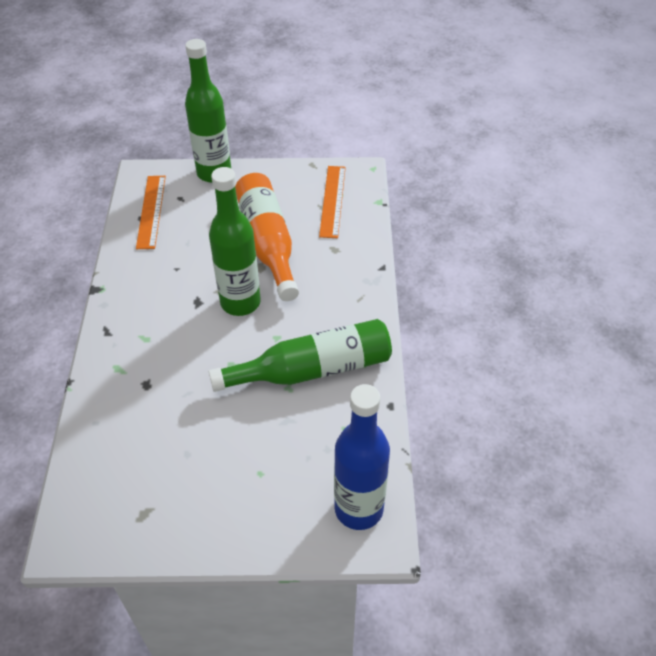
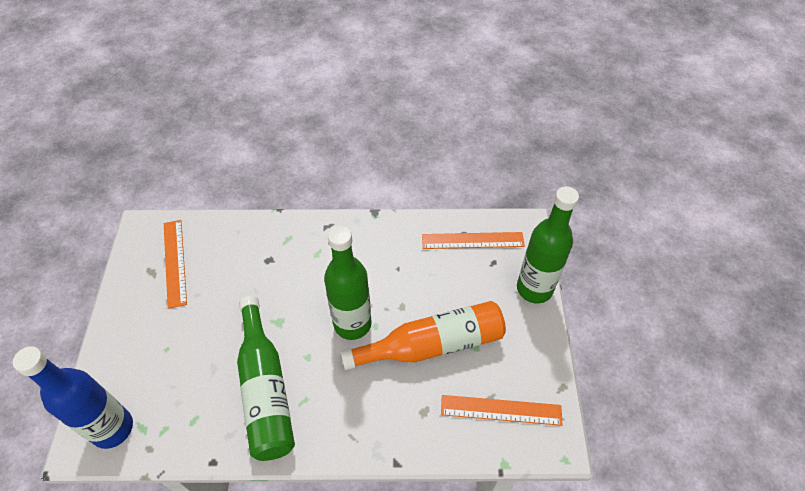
camera: 90 degrees right, 5 degrees up
none -> orange ruler [164,220,187,309]

